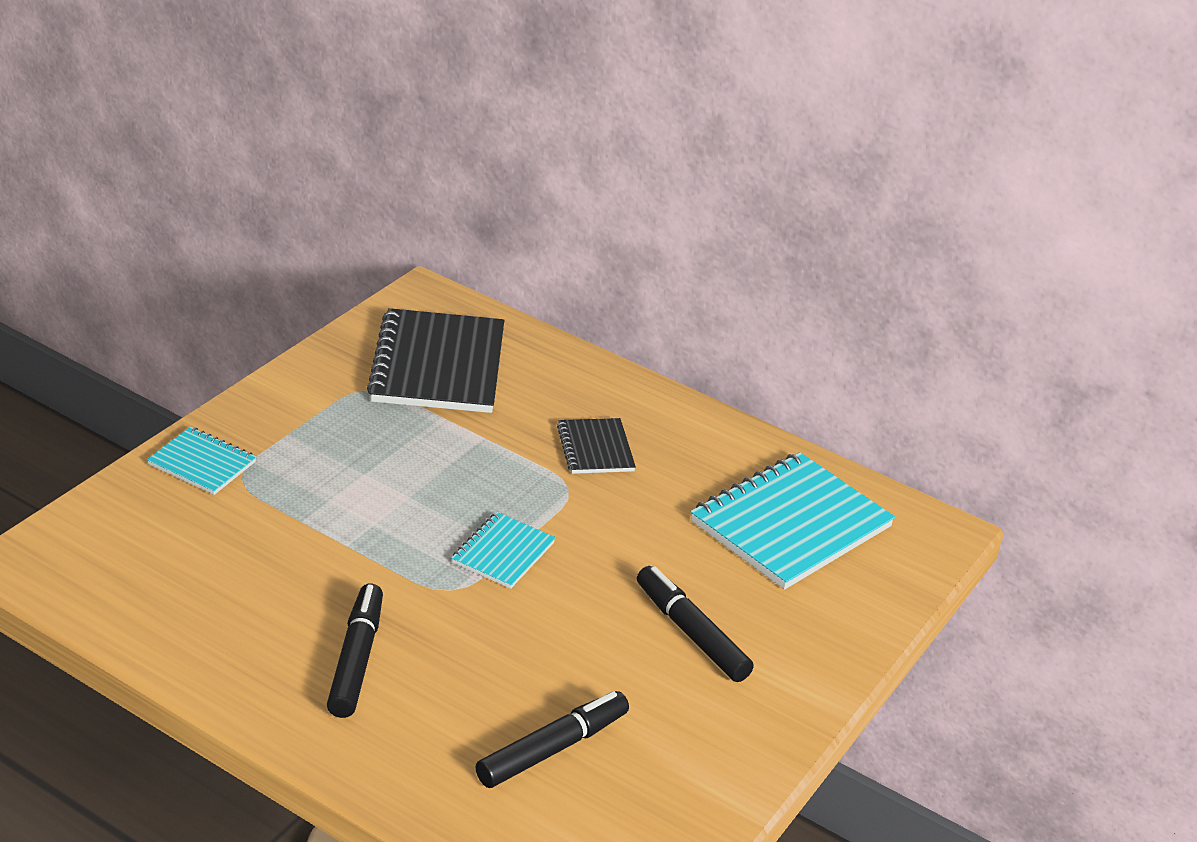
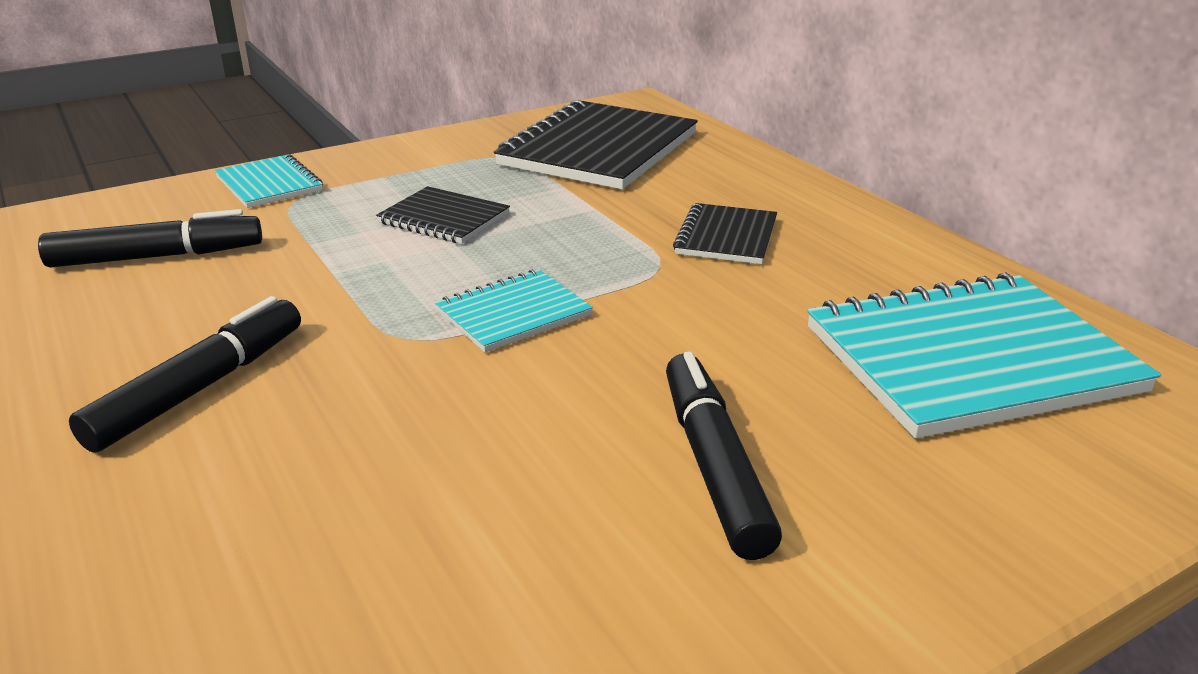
camera: 30 degrees right, 5 degrees down
black marker [476,691,629,788] -> black marker moved to [38,209,262,268]
none -> black notebook [376,186,510,244]

